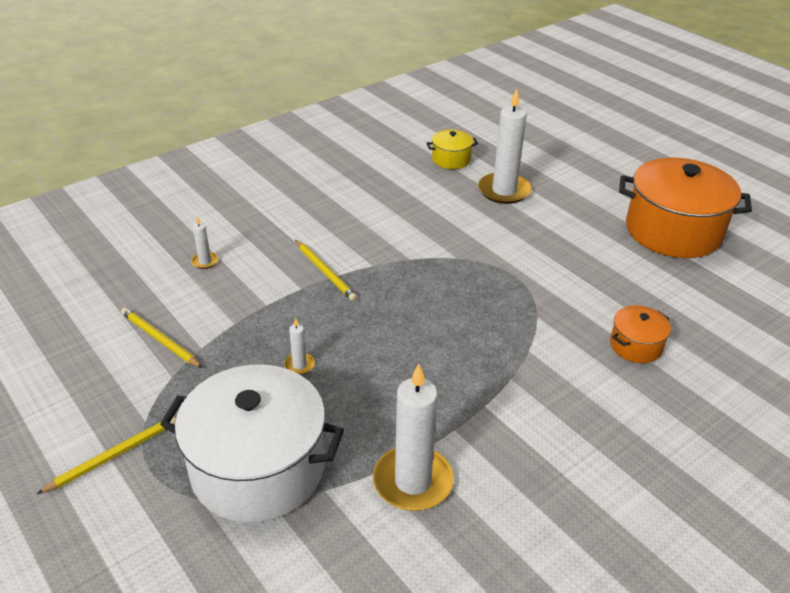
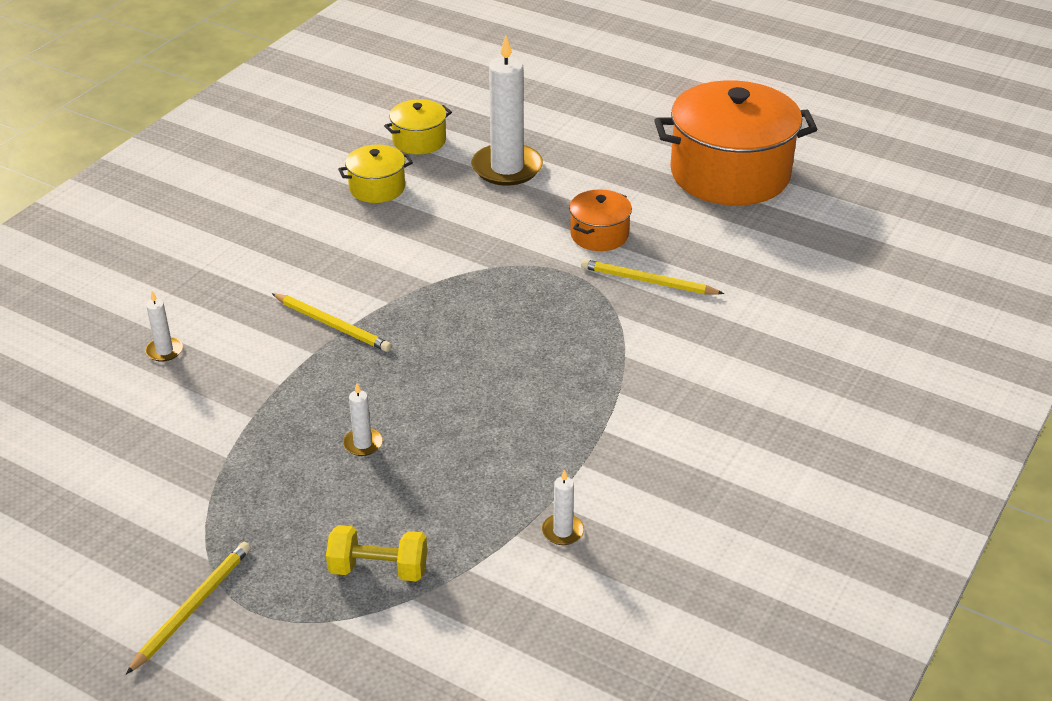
camera: 20 degrees left, 0 degrees up
yellow pencil [121,307,203,368] -> yellow pencil moved to [581,259,724,294]
white pot [160,364,344,523] -> yellow dumbbell [326,525,427,581]
white candle [373,363,454,511] -> white candle [542,469,584,545], size x0.44
orange pot [610,305,671,363] -> orange pot moved to [569,189,632,251]
none -> yellow pot [338,145,413,203]

